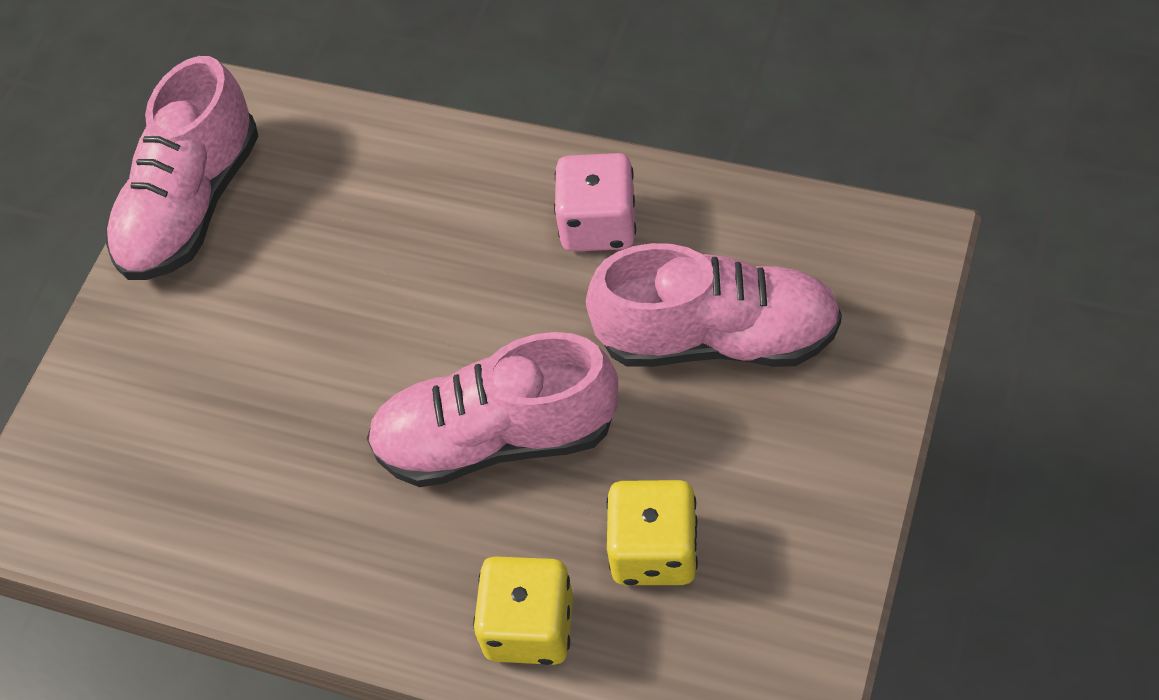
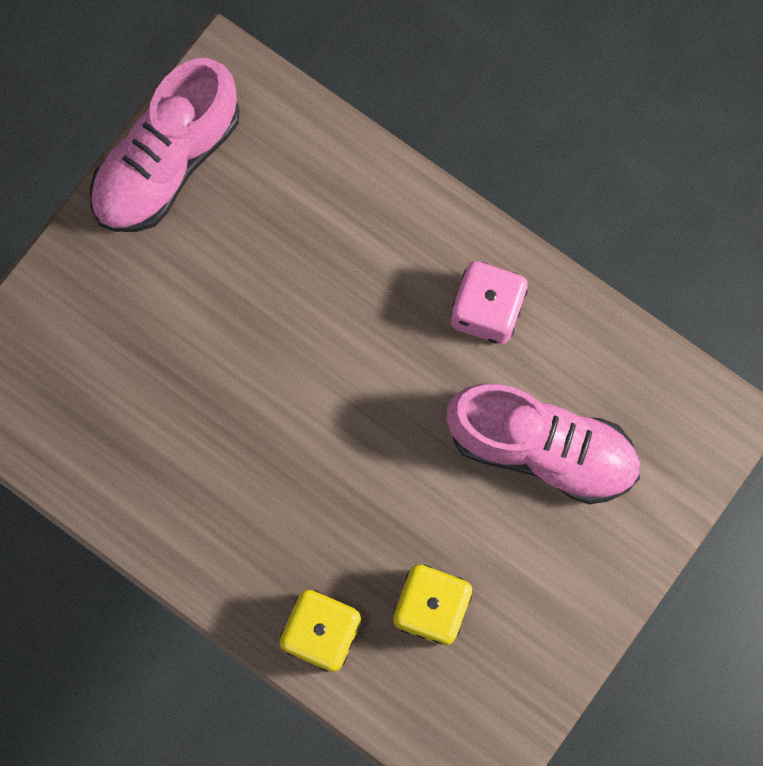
camera: 10 degrees right, 20 degrees up
pink shoe [366,332,618,487] -> none

